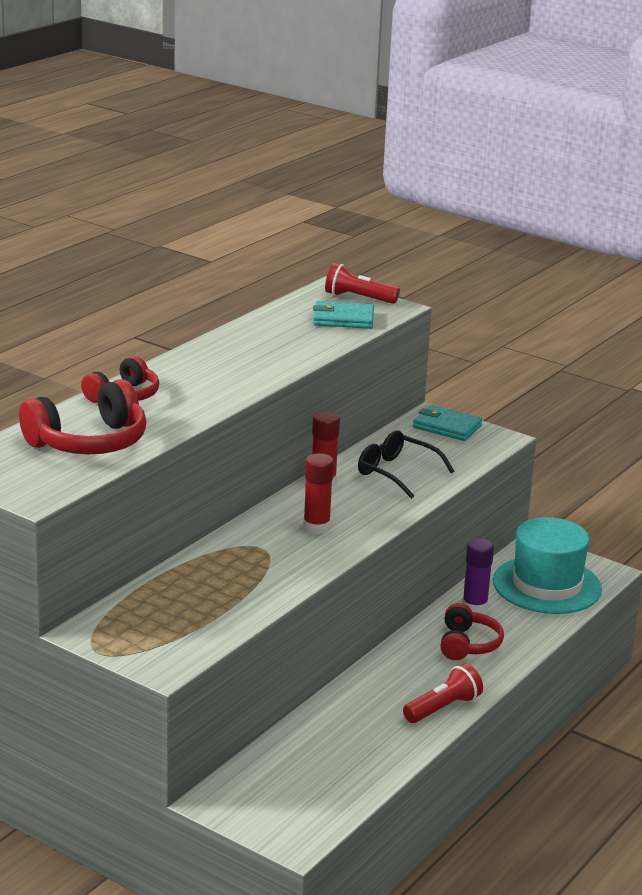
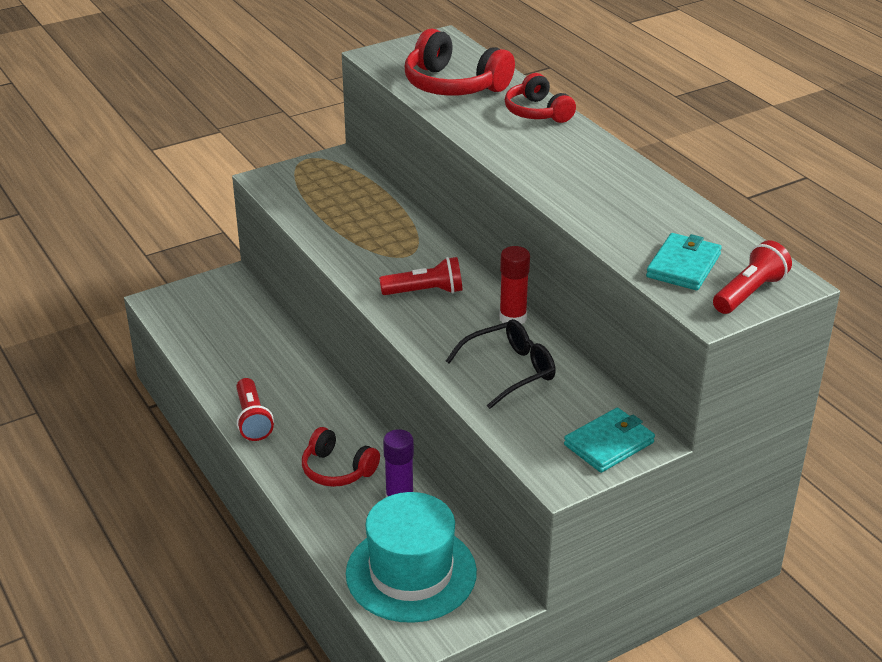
camera: 115 degrees right, 10 degrees up
red headphones [19,379,146,454] -> red headphones turned 45 degrees counterclockwise [405,29,515,96]
red glue stick [303,453,334,534] -> red flashlight [379,257,462,295]

